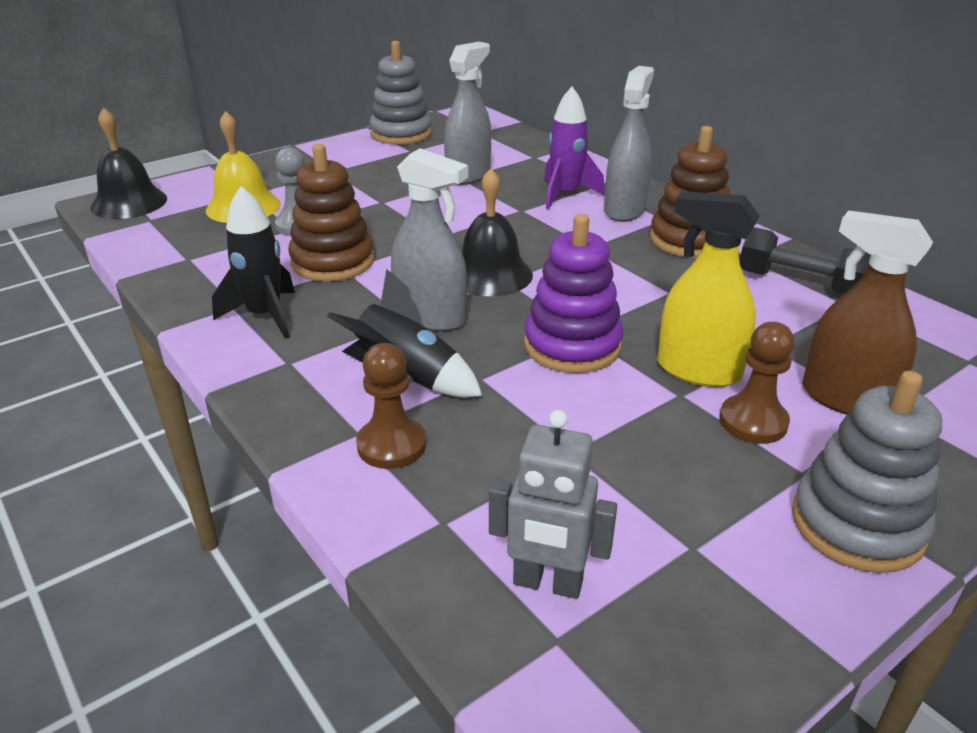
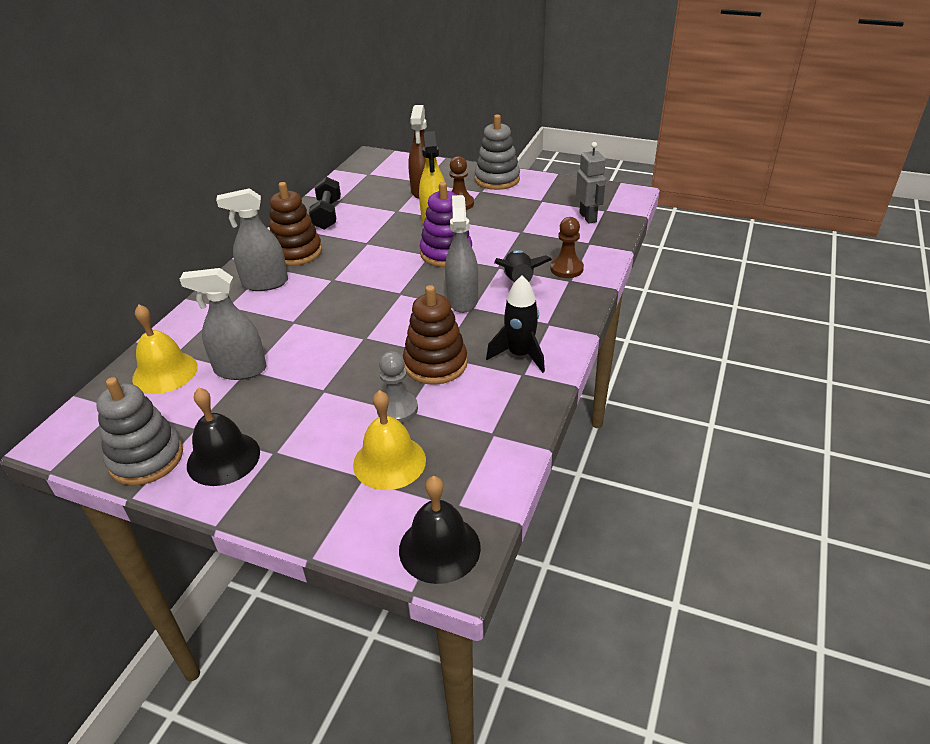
camera: 120 degrees left, 5 degrees up
black bell [462,168,533,296] -> black bell moved to [187,387,260,486]
purple rocket [544,87,605,209] -> none
none -> yellow bell [132,305,198,394]

